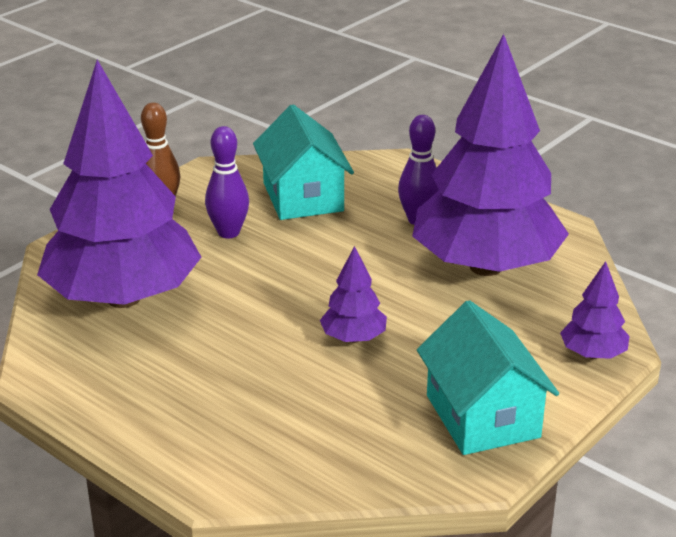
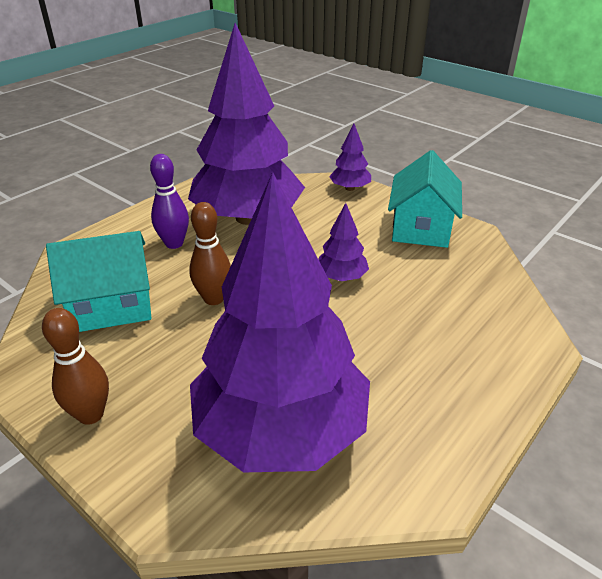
camera: 90 degrees left, 5 degrees up
purple bowling pin [205,126,249,238] -> none
turquoise house [417,300,559,455] -> turquoise house turned 60 degrees counterclockwise [388,150,462,248]
none -> brown bowling pin [189,202,231,305]

